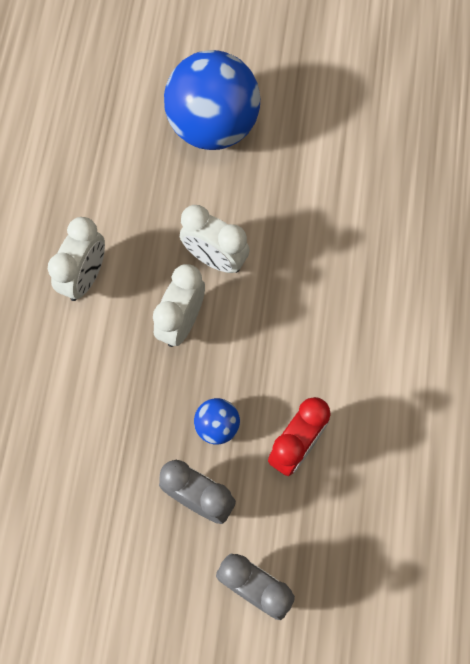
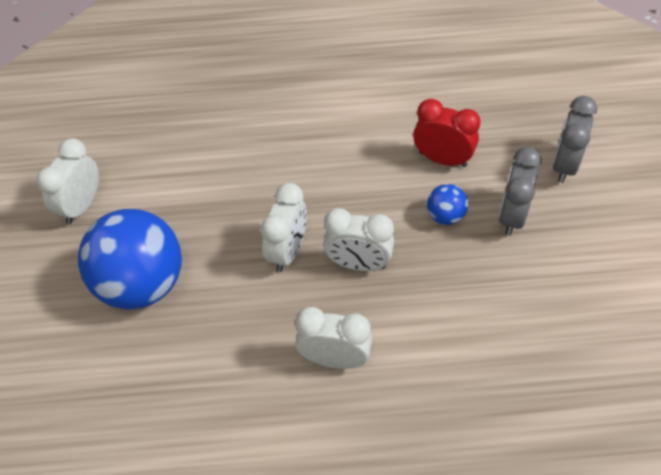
camera: 100 degrees left, 15 degrees down
none -> white clock [37,138,99,225]

